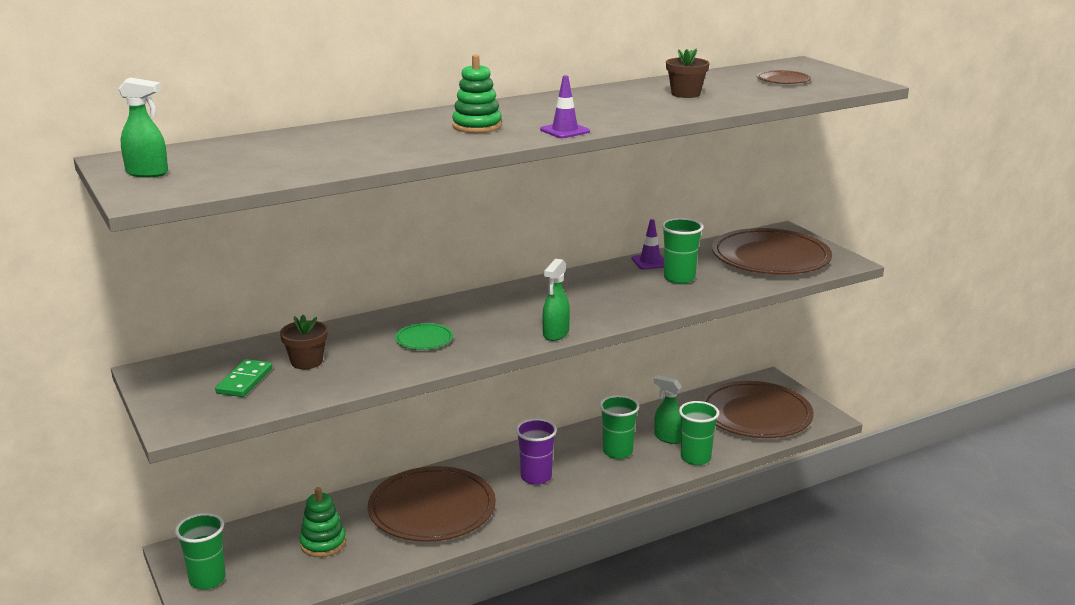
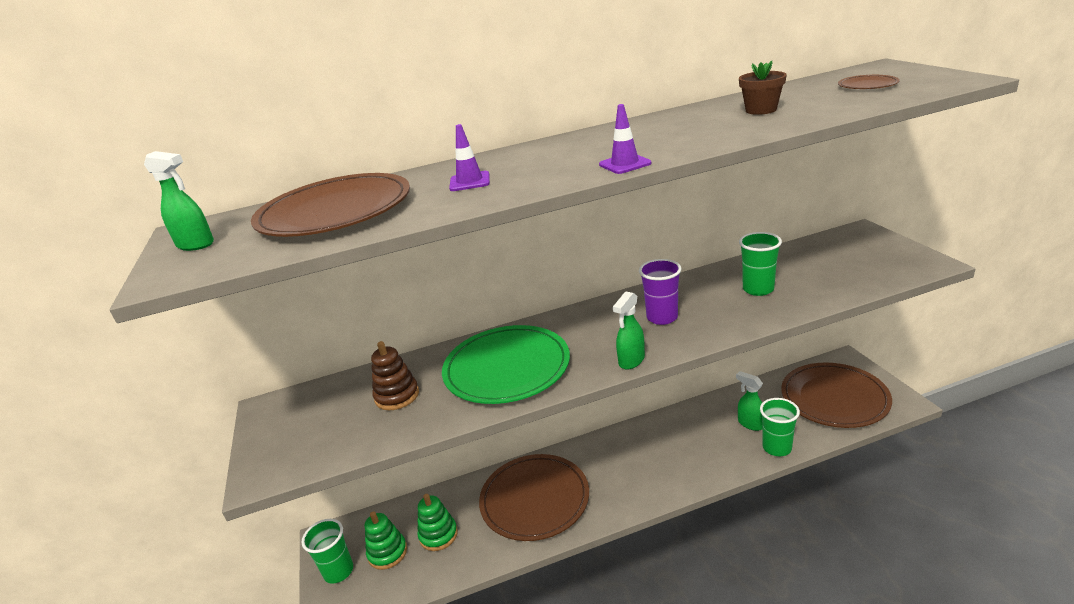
camera: 15 degrees right, 5 degrees up
green domino [215,359,272,397] -> none
brown flower pot [280,315,328,369] -> brown stacking toy [371,341,419,410]
green plate [395,323,453,350] -> green plate [442,325,570,404], size x2.38
green stacking toy [452,54,502,133] -> green stacking toy moved to [365,511,407,570]
purple cup [516,419,557,485] -> purple cup moved to [639,259,682,325]
green cup [600,395,639,459] -> none
purple traffic cone [632,219,664,269] -> purple traffic cone moved to [449,124,490,191]
brown plate [712,228,832,275] -> brown plate moved to [251,173,410,237]

